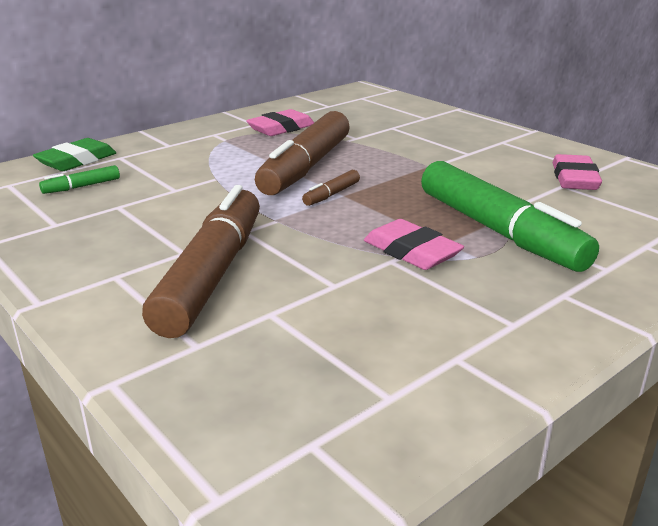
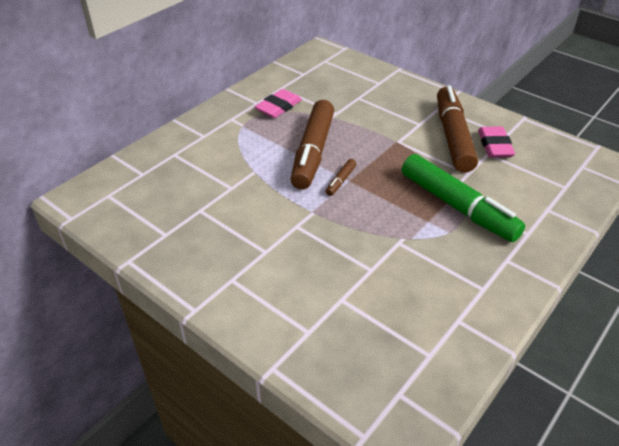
camera: 10 degrees left, 15 degrees up
green eraser [33,138,117,171] -> none
green marker [39,165,120,194] -> none
brown marker [142,185,260,338] -> brown marker moved to [437,85,478,173]
pink eraser [364,219,464,270] -> none

